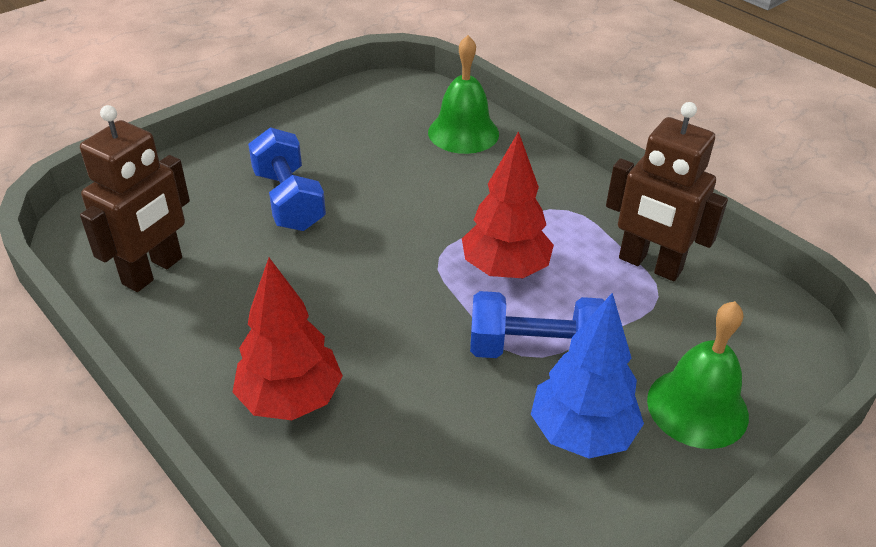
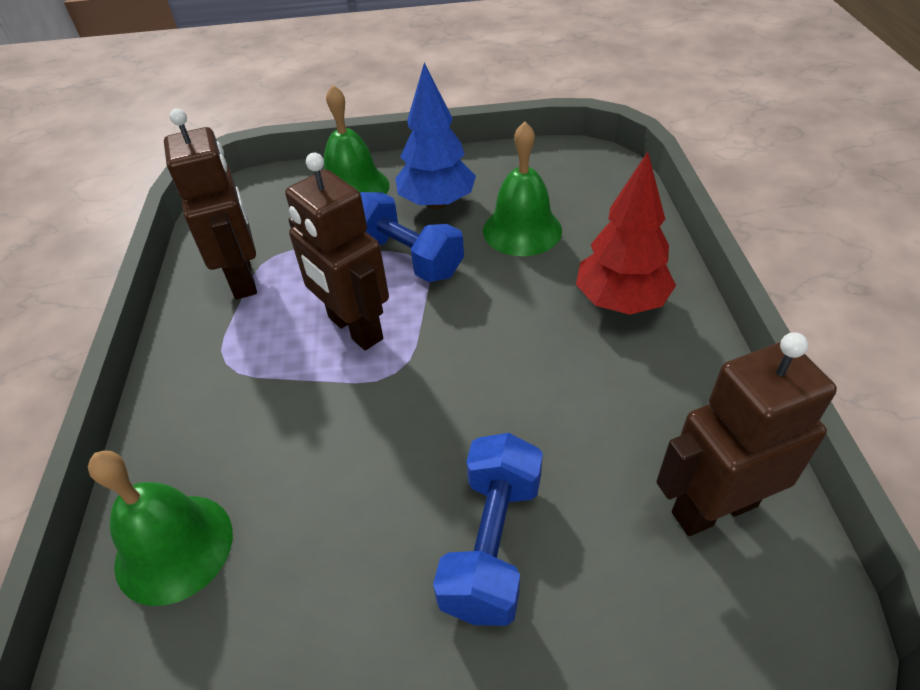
camera: 140 degrees left, 5 degrees up
red tree [462,131,554,278] -> brown robot [285,153,389,350]
none -> green bell [483,122,562,256]

